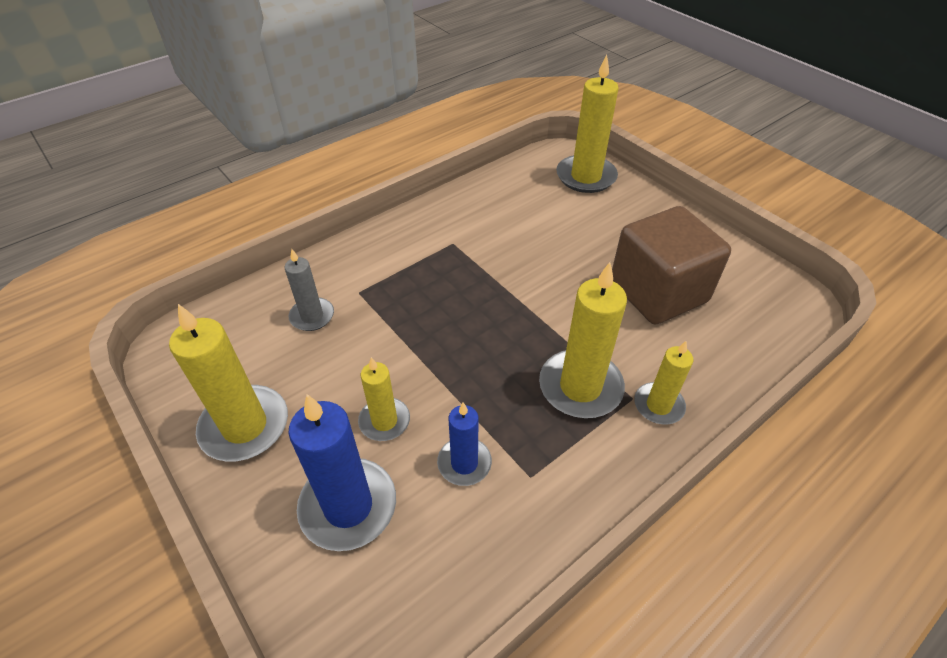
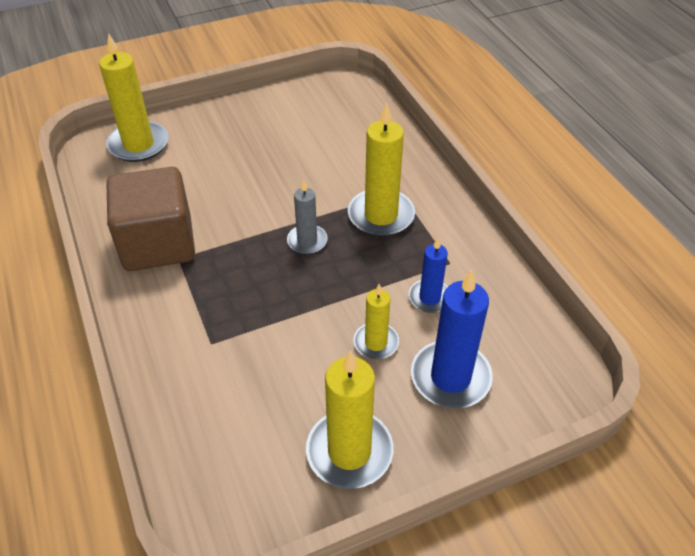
camera: 75 degrees left, 0 degrees up
grey candle [285,248,334,331] -> grey candle moved to [287,180,328,254]
brown cube [612,206,731,325] -> brown cube moved to [107,167,195,271]
yellow candle [634,341,693,425] -> none

